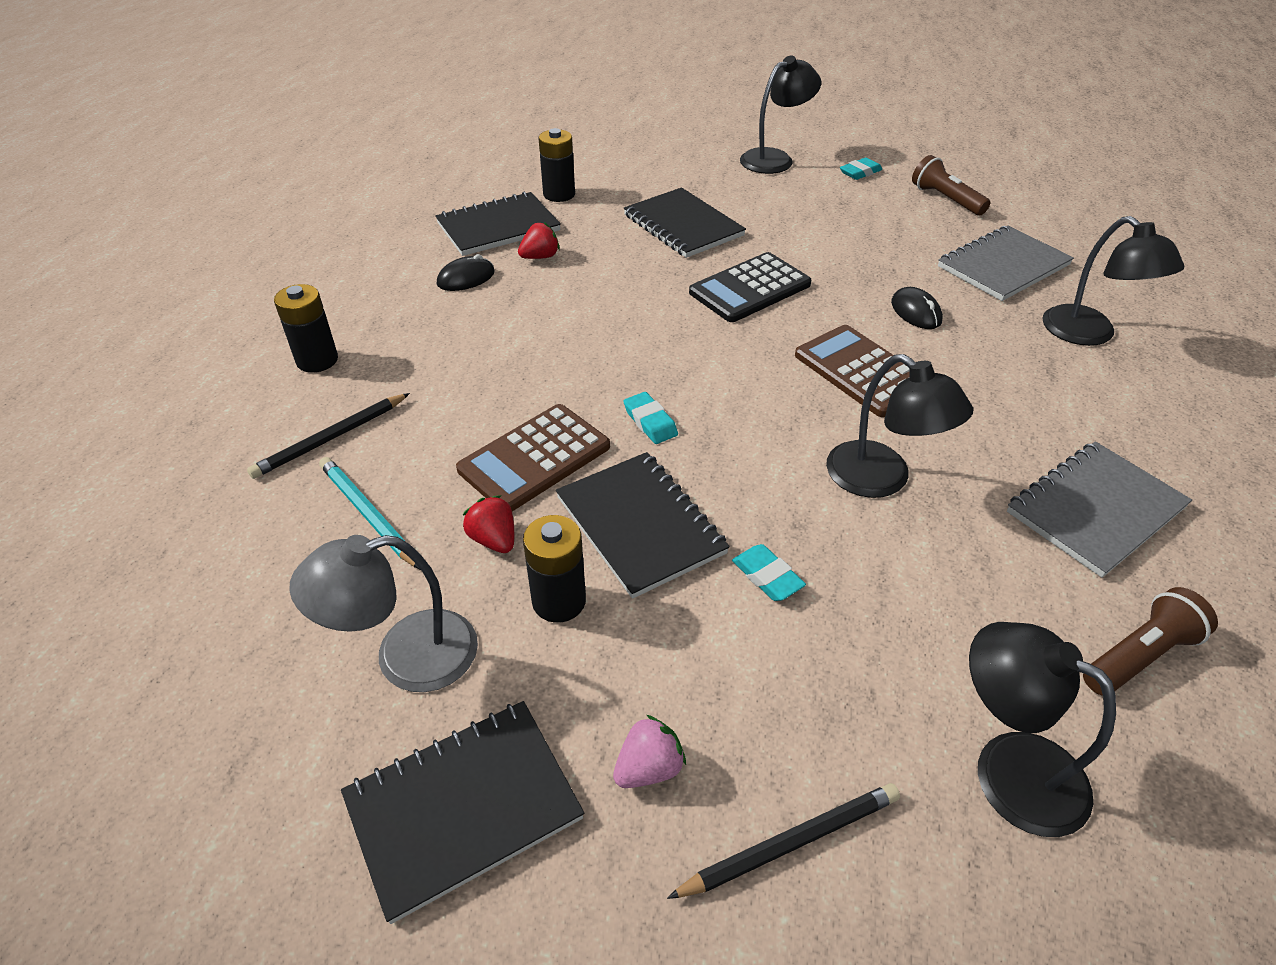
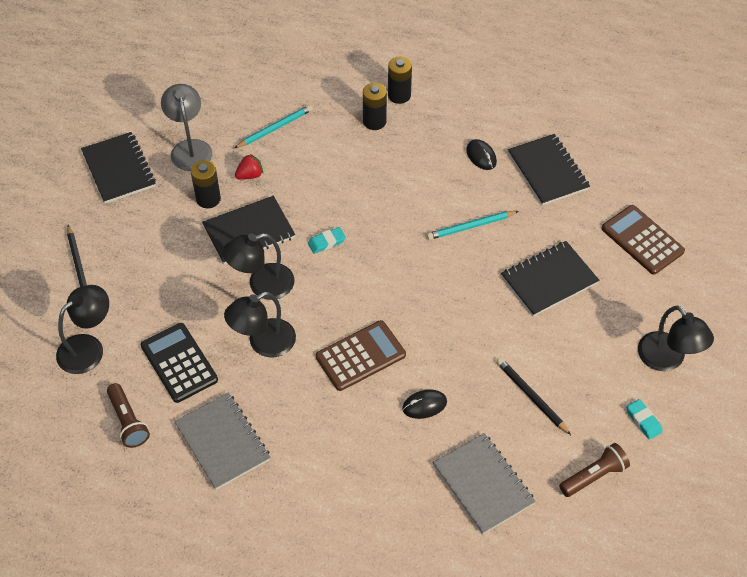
camera: 95 degrees right, 10 degrees up
black pencil [247,393,410,479] -> black pencil moved to [496,358,571,435]
brown calculator [456,404,610,511] -> brown calculator moved to [602,205,685,275]
red strawberry [518,222,560,259] -> none
black battery [539,128,575,202] -> black battery moved to [363,83,387,130]
pink strawberry [613,715,686,788] -> none
black calculator [689,252,812,322] -> black calculator moved to [140,323,218,403]
turquoise eraser [732,544,806,601] -> none
black lamp [1042,216,1184,346] -> black lamp moved to [223,233,294,300]
none -> turquoise pencil [427,211,519,240]

